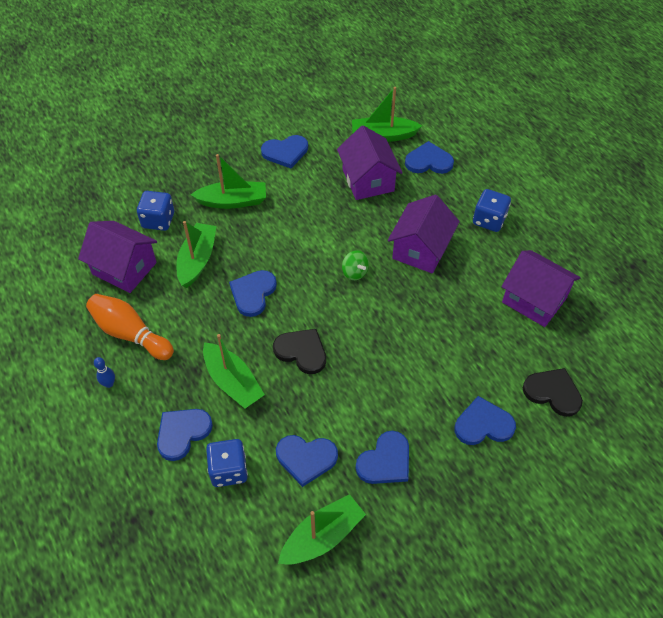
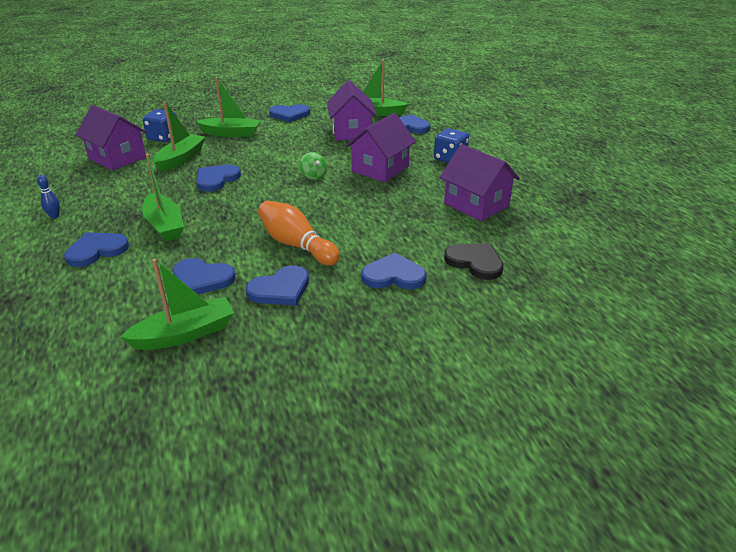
camera: 10 degrees right, 20 degrees down
orange bowling pin [86,294,174,360] -> orange bowling pin moved to [258,201,340,266]
blue dice [206,439,248,487] -> none
black heart [273,329,326,374] -> none

